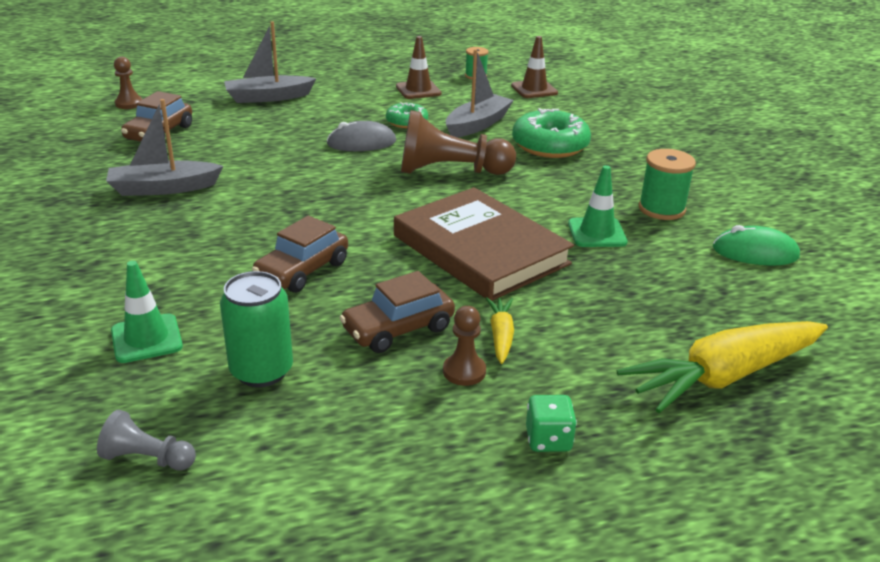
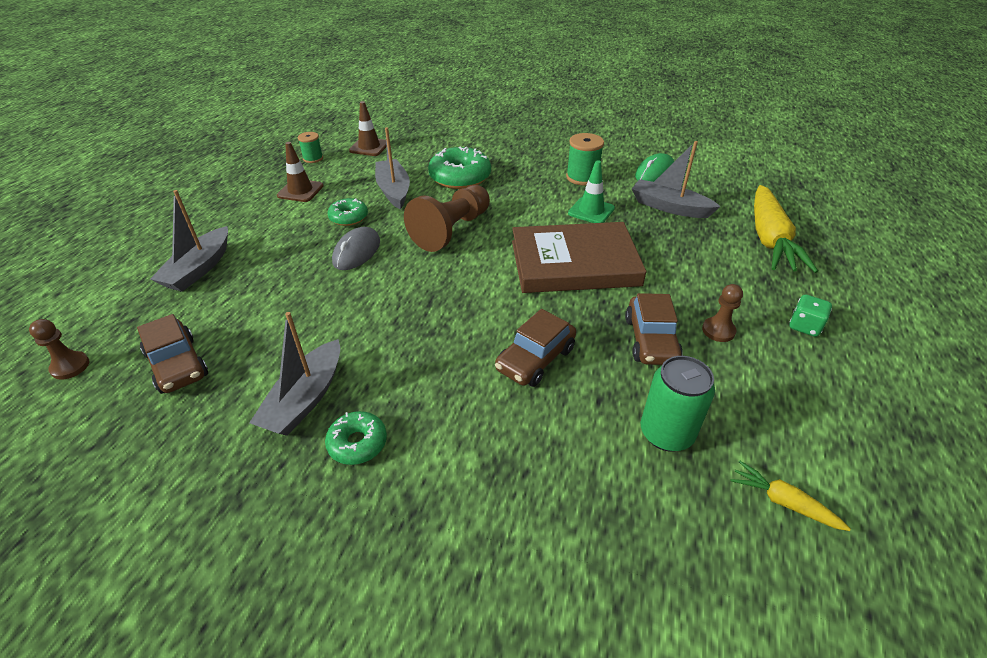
camera: 55 degrees left, 10 degrees up
grey pawn [97,410,196,470] -> none
green traffic cone [111,261,183,363] -> none
brown car [252,216,348,293] -> brown car turned 60 degrees clockwise [495,309,576,387]
yellow carrot [486,297,514,364] -> yellow carrot moved to [731,461,851,531]
none -> green donut [325,411,387,465]
none -> grey boat [632,141,721,218]

